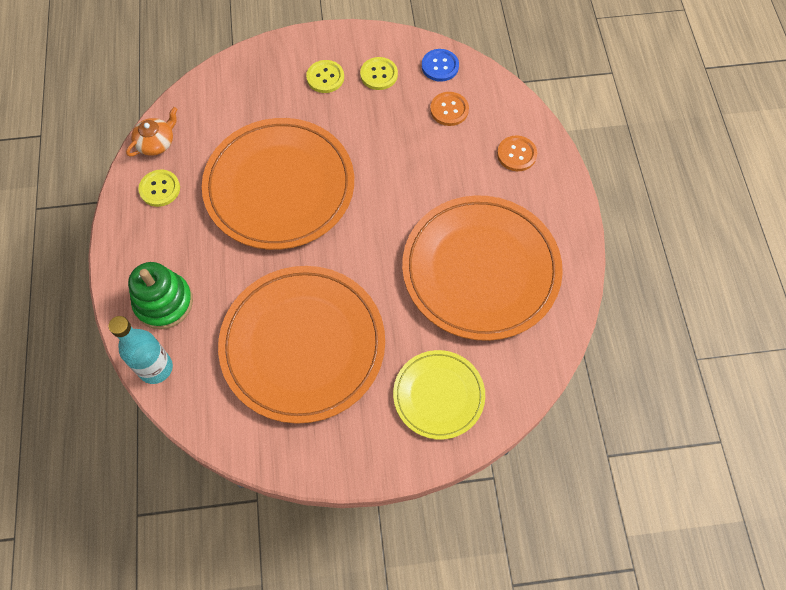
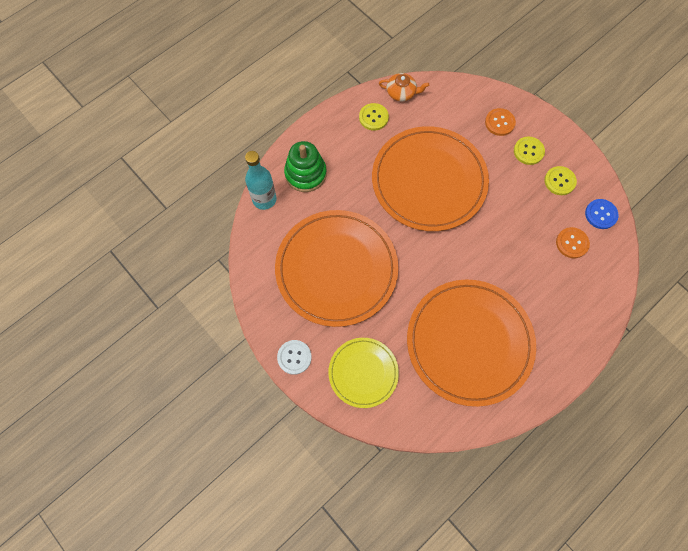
camera: 55 degrees right, 5 degrees up
orange button [497,136,537,171] -> orange button moved to [485,108,516,136]
none -> white button [277,340,312,375]

